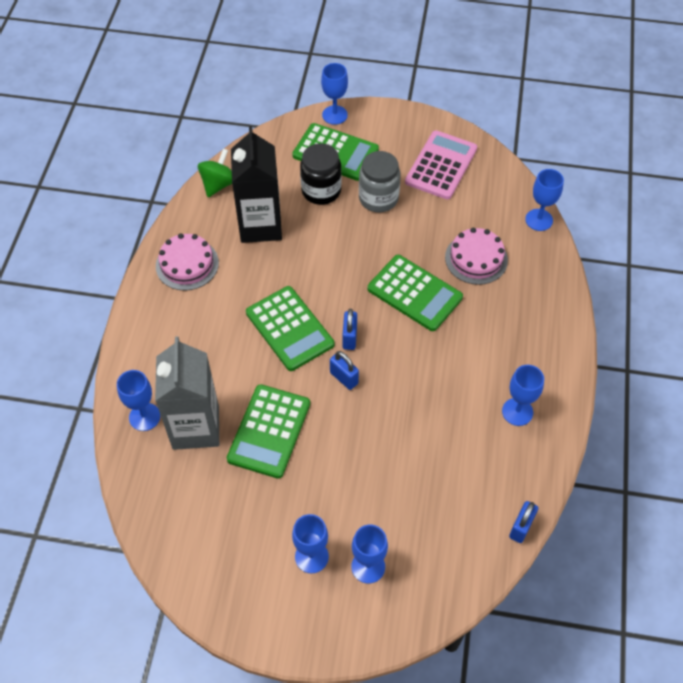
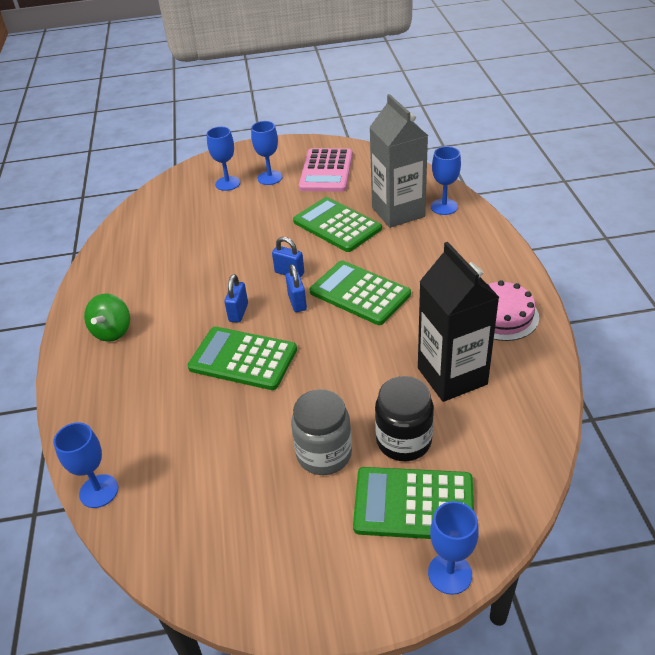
camera: 165 degrees right, 15 degrees down
green spinning top [198,149,232,197] -> green spinning top moved to [84,294,130,342]
green calculator [227,384,310,479] -> green calculator turned 45 degrees counterclockwise [293,197,382,252]
pink calculator [405,130,477,199] -> pink calculator moved to [299,148,353,192]
pink cake [445,228,508,285] -> none
blue goblet [502,365,544,426] -> none
blue padlock [509,501,538,543] -> blue padlock moved to [224,274,248,323]

